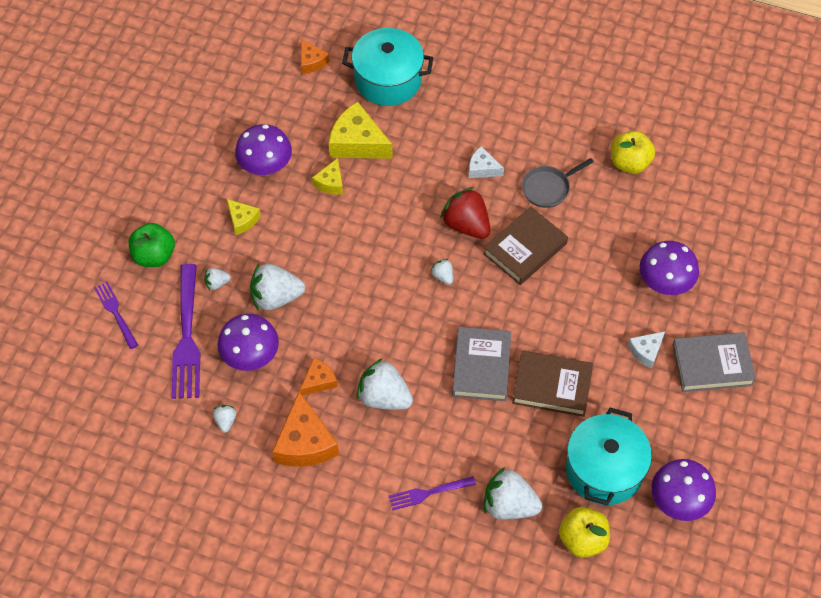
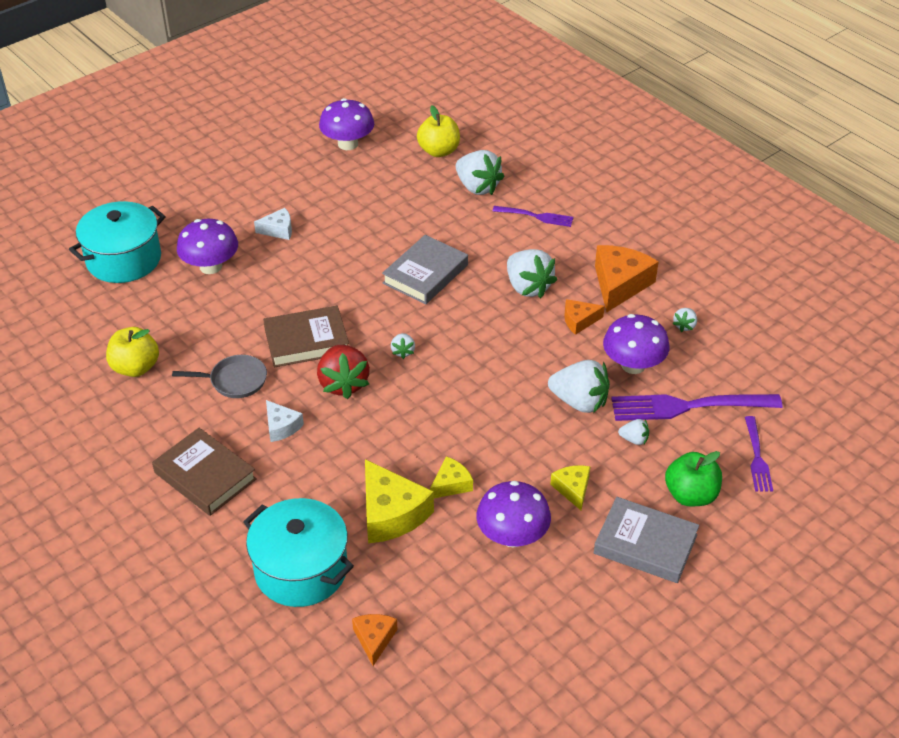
camera: 150 degrees left, 15 degrees down
purple fork [171,264,200,399] -> purple fork turned 120 degrees counterclockwise [611,394,782,421]
brown book [512,351,593,417] -> brown book moved to [152,428,257,516]
turquoise pot [566,407,652,505] -> turquoise pot moved to [69,201,166,283]
grey book [673,332,756,392] -> grey book moved to [594,497,699,583]

